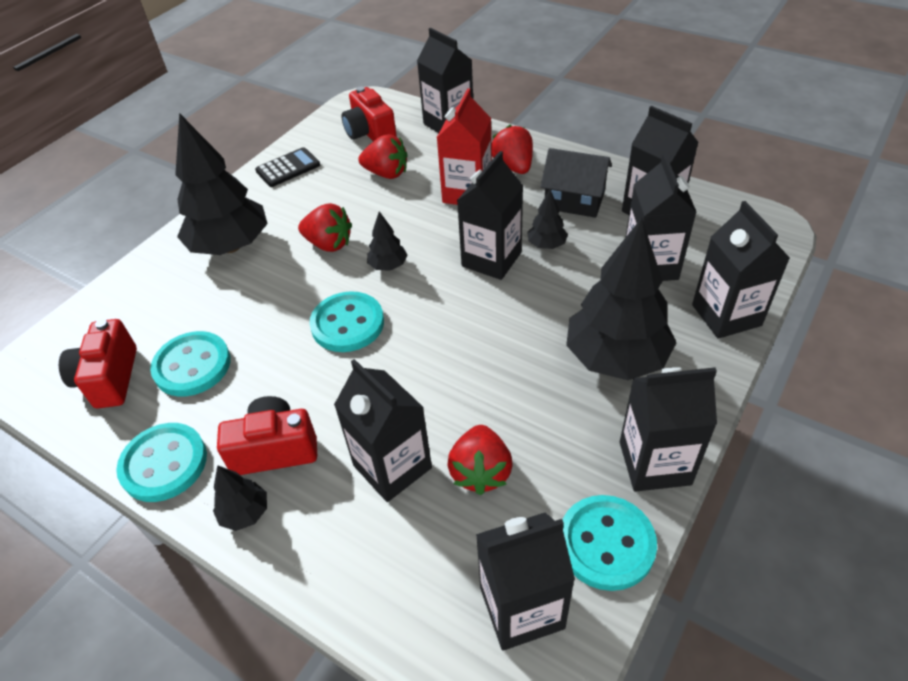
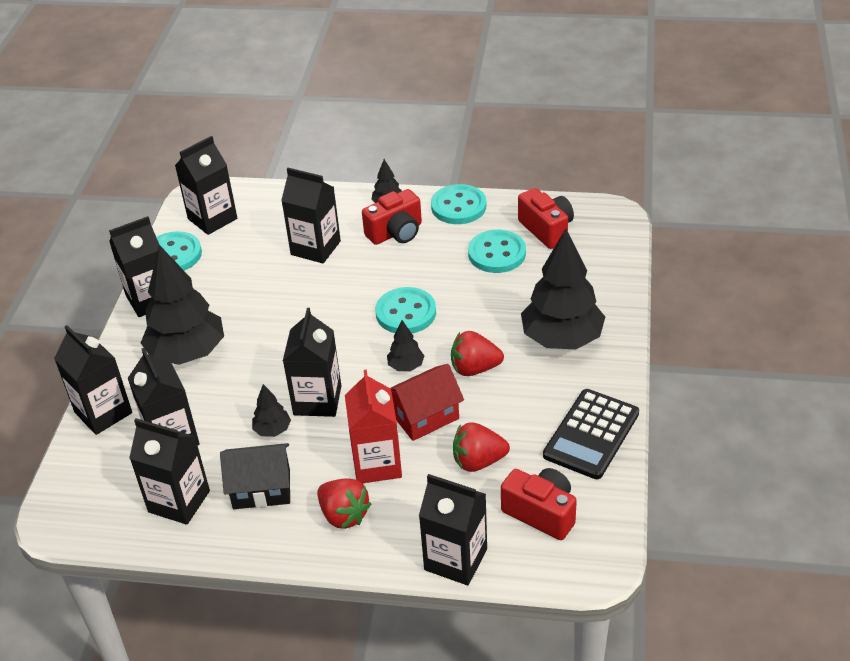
camera: 155 degrees right, 5 degrees down
black calculator [255,147,320,187] -> black calculator [543,389,639,479], size x1.54
red strawberry [447,425,513,495] -> none
none -> red house [391,364,464,441]

